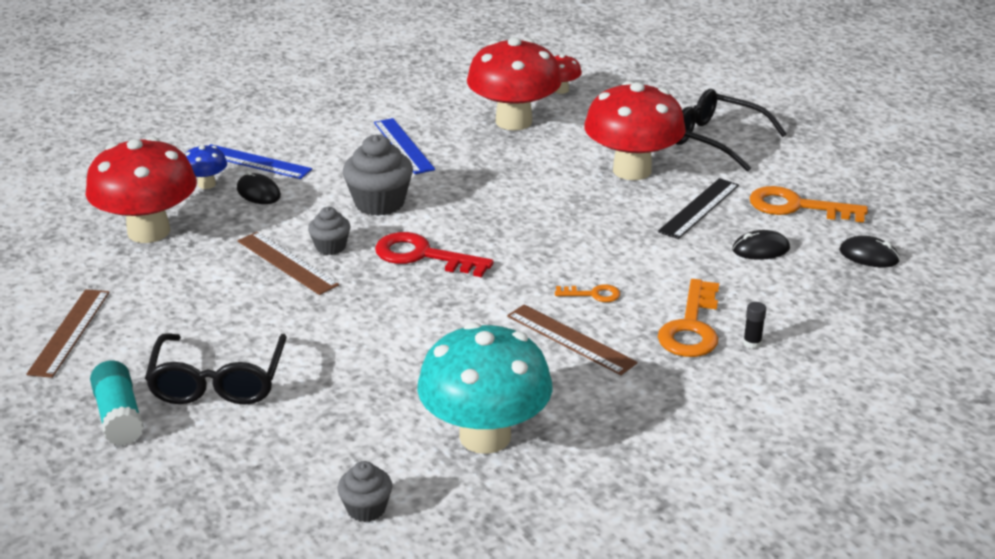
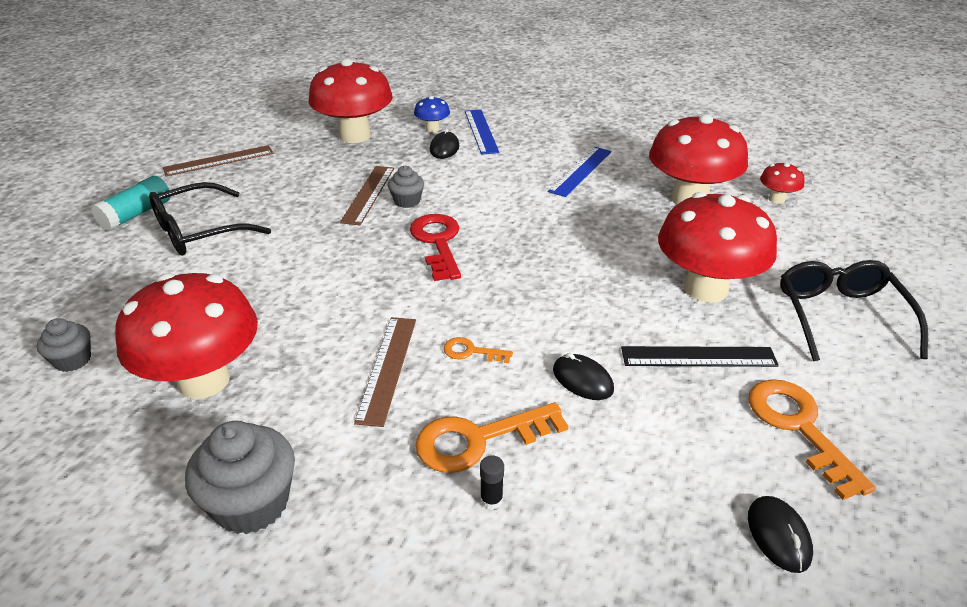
camera: 55 degrees right, 5 degrees up
grey cupcake [343,135,413,216] -> grey cupcake moved to [185,421,295,534]
turquoise mushroom [417,322,553,454] -> red mushroom [115,273,258,399]
orange key [555,284,620,302] -> orange key turned 135 degrees clockwise [444,337,513,363]
black mouse [732,230,790,260] -> black mouse moved to [553,353,614,400]

